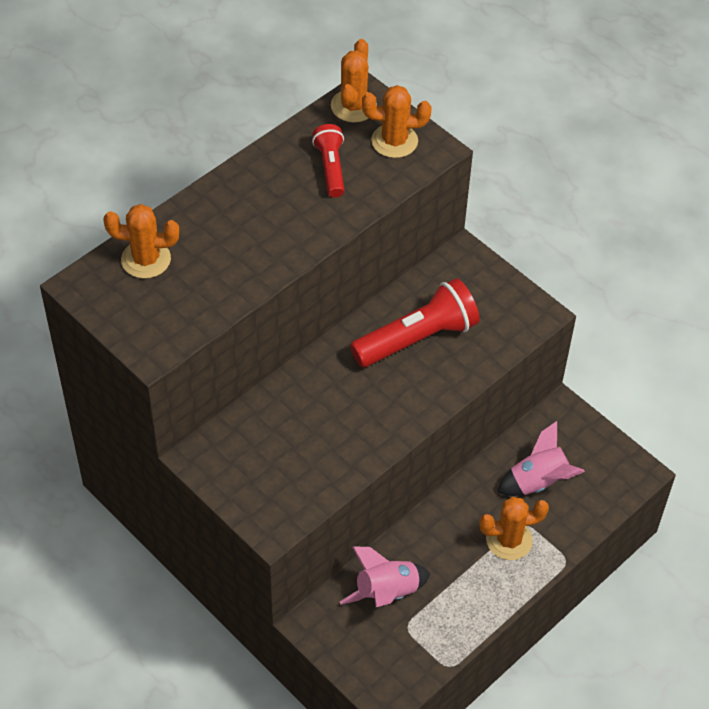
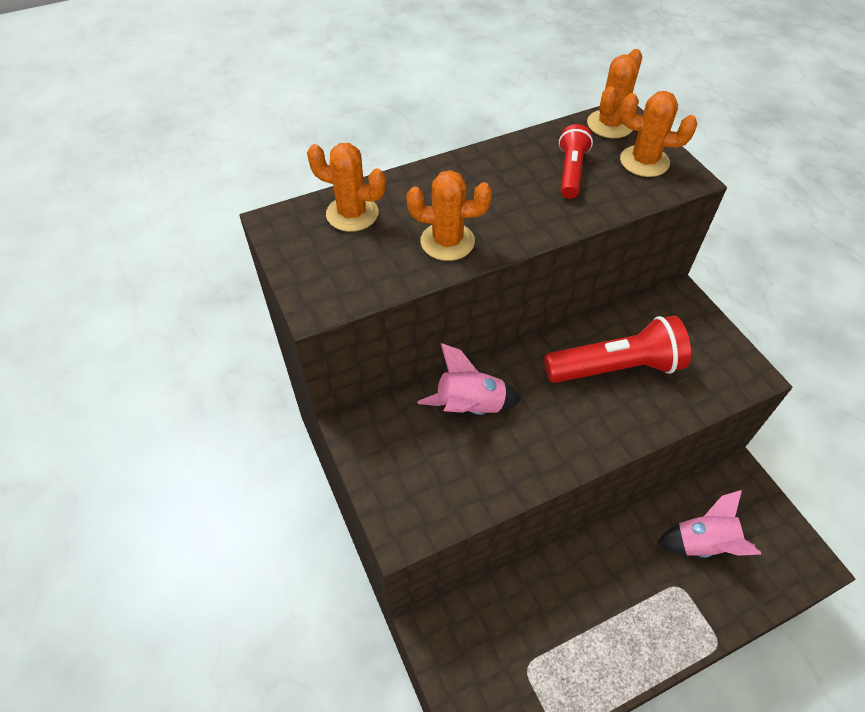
camera: 20 degrees right, 0 degrees up
pink rocket [340,546,430,607] -> pink rocket moved to [418,343,521,415]
orange cactus [479,497,549,560] -> orange cactus moved to [406,170,492,261]

